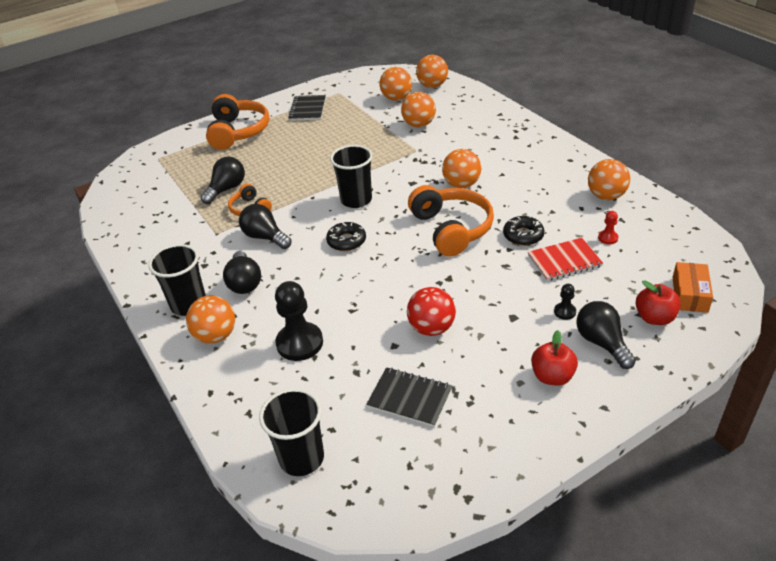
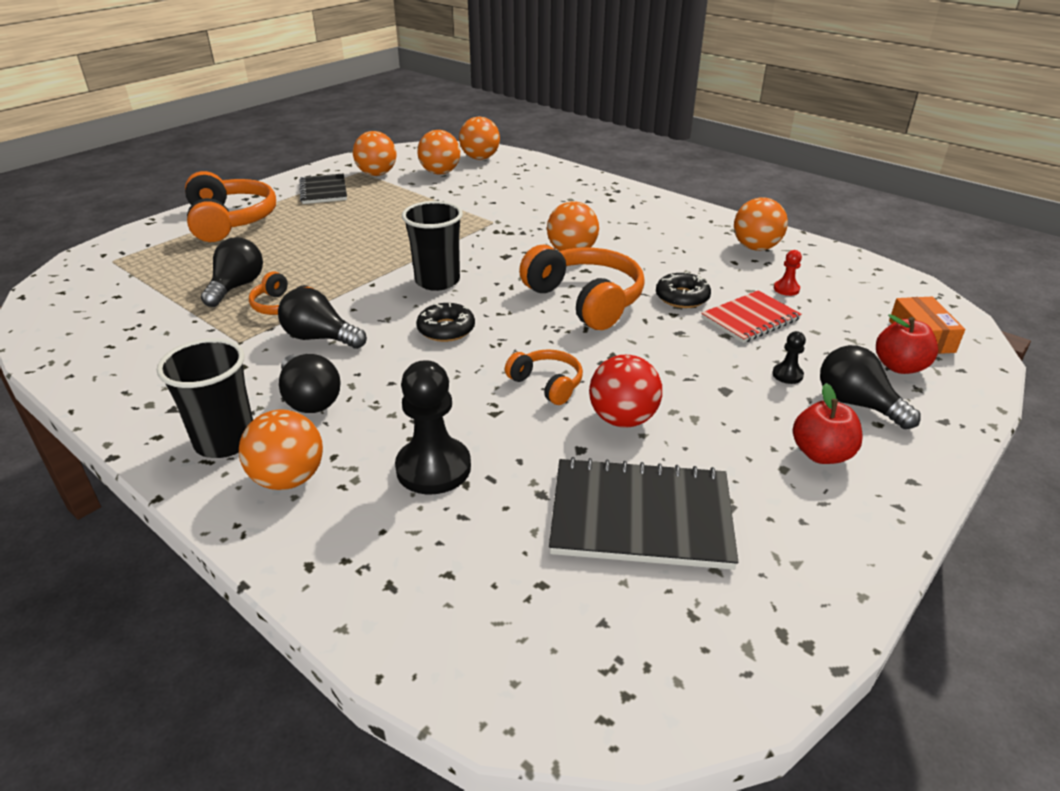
camera: 20 degrees left, 5 degrees down
black cup [259,388,324,476] -> none
black notebook [366,367,452,427] -> black notebook [549,457,738,570], size x1.54
orange ball [401,92,436,127] -> orange ball moved to [353,131,396,176]
none -> orange headphones [505,349,583,405]

